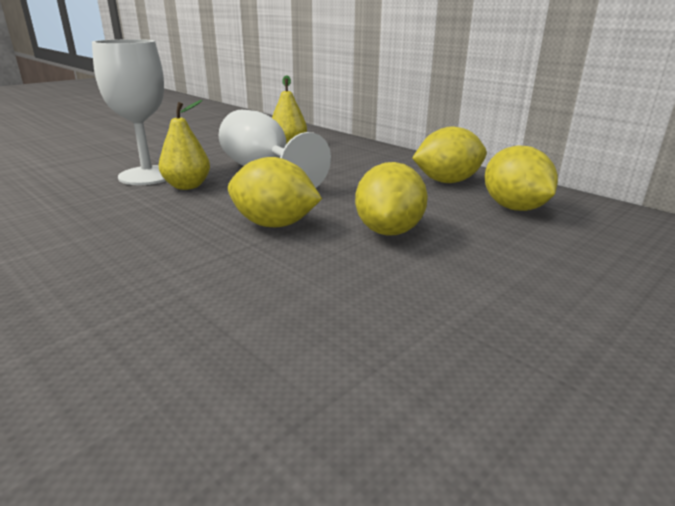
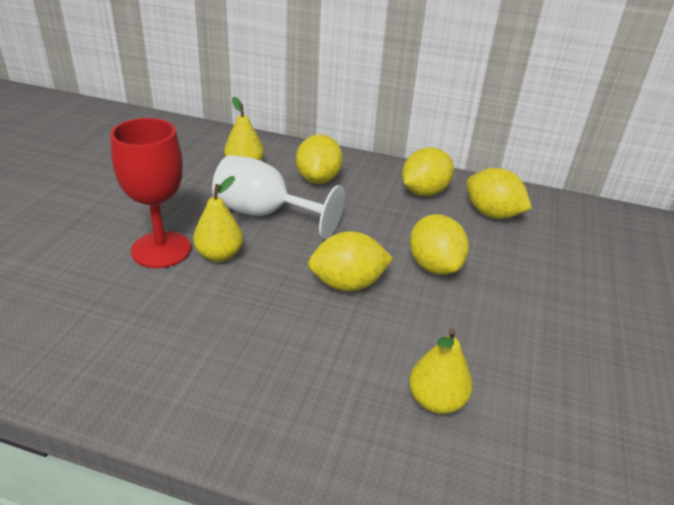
camera: 30 degrees left, 10 degrees up
white goblet [92,39,166,185] -> red goblet [110,118,191,268]
none -> yellow lemon [296,134,343,184]
none -> yellow pear [409,328,473,414]

